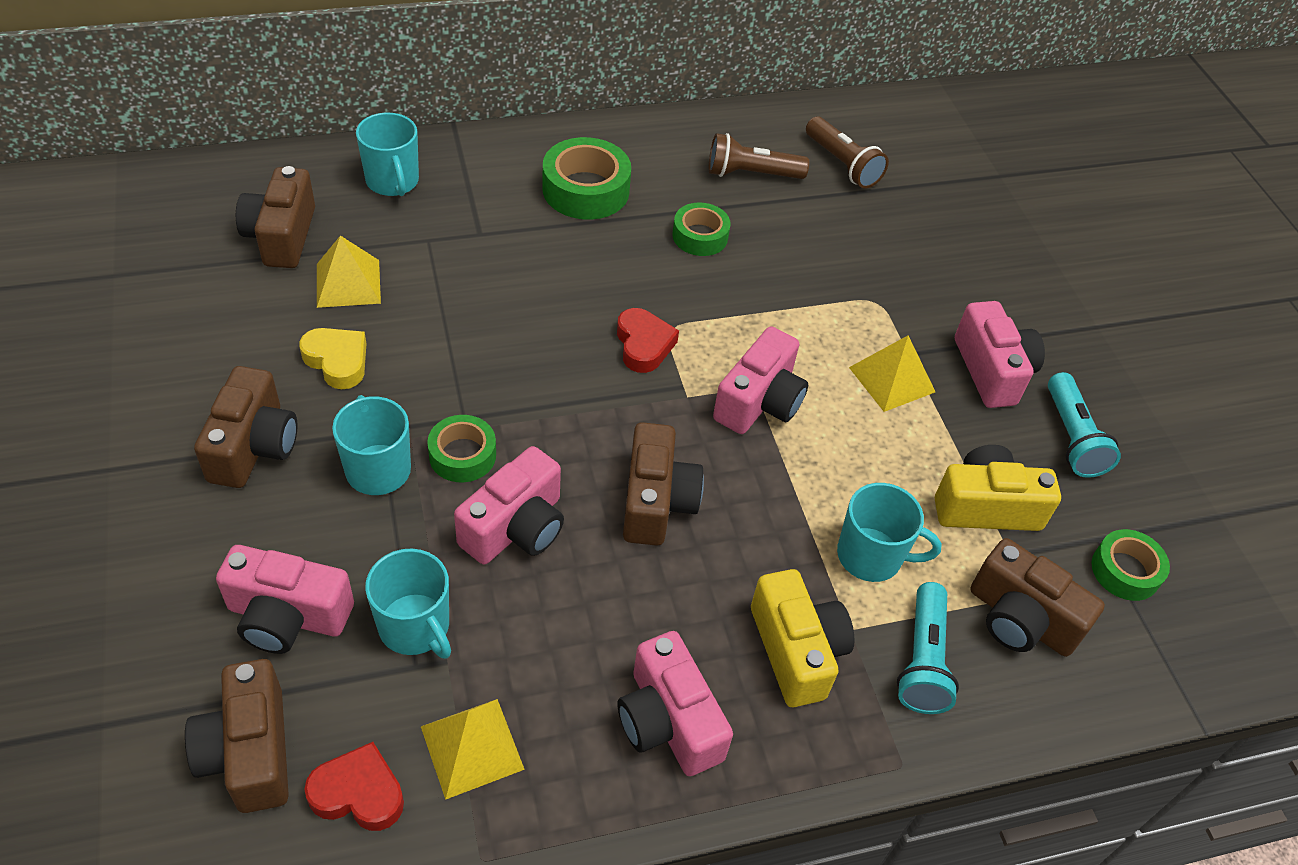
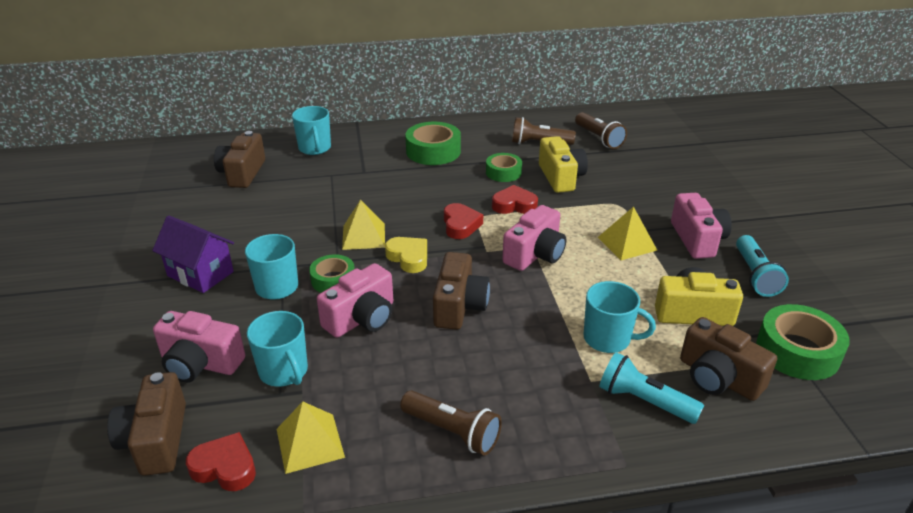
camera: 10 degrees right, 15 degrees down
brown camera [194,366,297,488] -> purple house [152,215,234,293]
yellow heart [299,328,366,389] -> yellow heart moved to [385,237,427,273]
yellow pyramid [317,236,381,308] -> yellow pyramid moved to [342,199,385,250]
pink camera [618,631,733,776] -> brown flashlight [400,391,502,455]
yellow camera [751,569,855,707] -> yellow camera moved to [539,136,588,193]
turquoise flashlight [897,582,959,714] -> turquoise flashlight turned 105 degrees clockwise [599,352,704,424]
green tape [1091,529,1170,601] -> green tape [756,304,850,380], size x1.59
none -> red heart [492,185,538,214]

